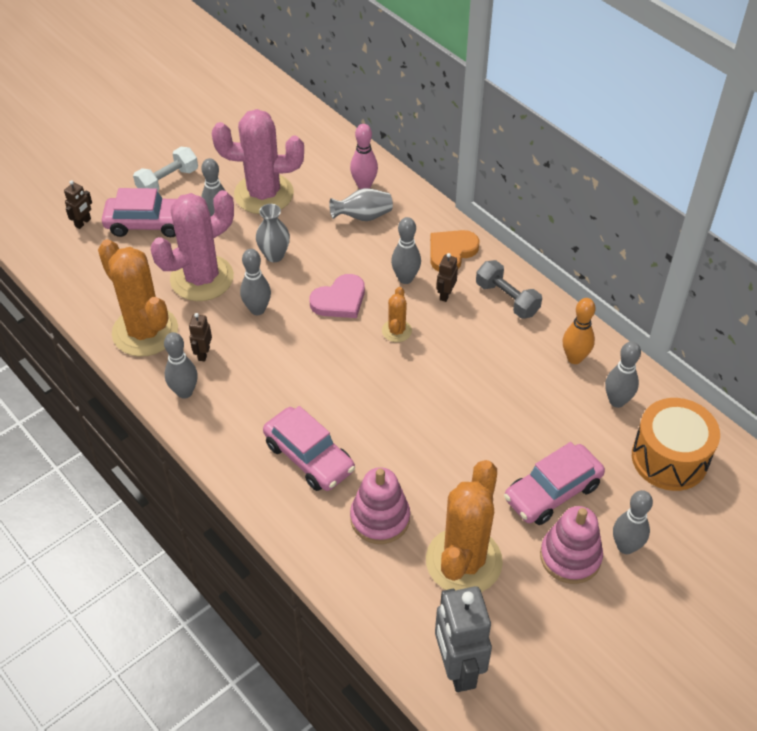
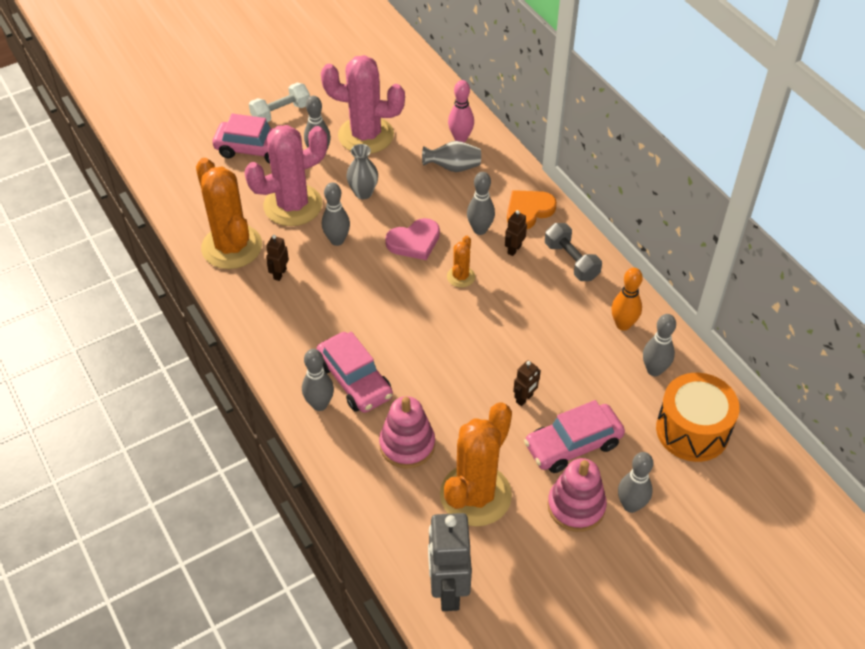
camera: 10 degrees right, 0 degrees up
brown robot [64,180,92,229] -> brown robot moved to [513,360,541,406]
grey bowling pin [164,332,198,399] -> grey bowling pin moved to [302,349,334,411]

